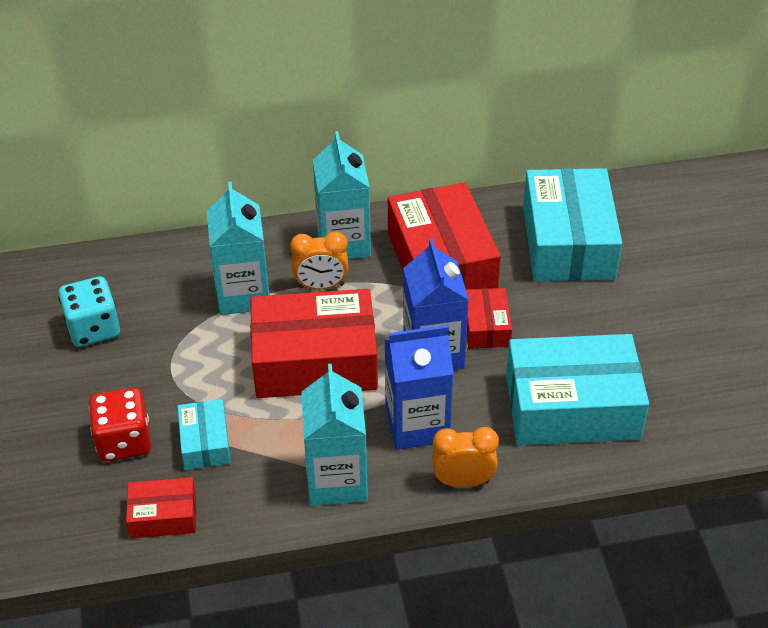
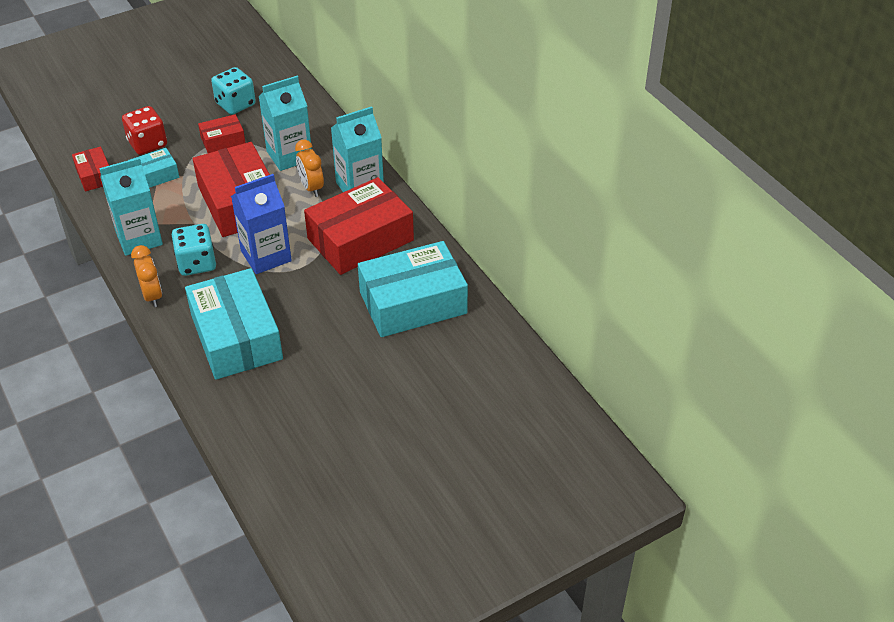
camera: 70 degrees right, 0 degrees up
blue carton [385,325,454,450] -> turquoise dice [171,224,216,276]
red box [466,288,512,349] -> red box moved to [198,114,245,153]

